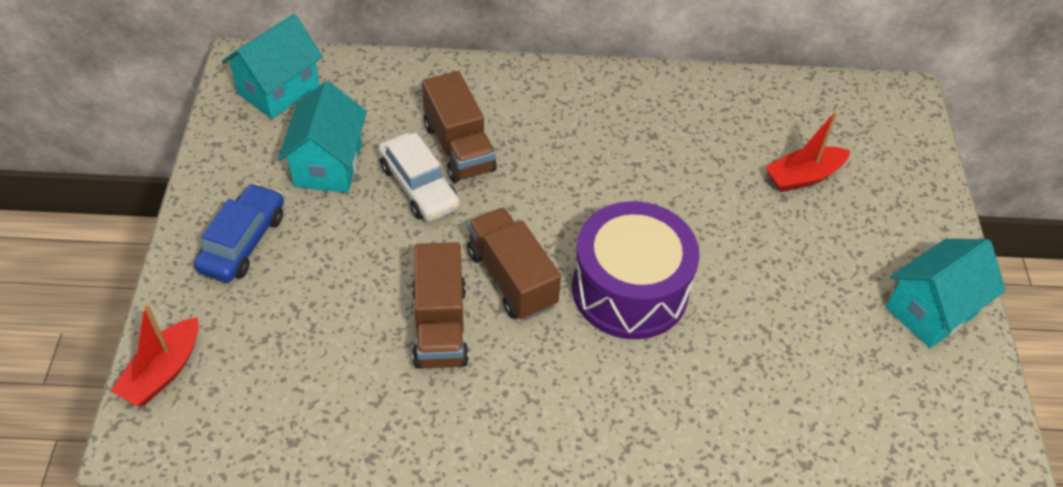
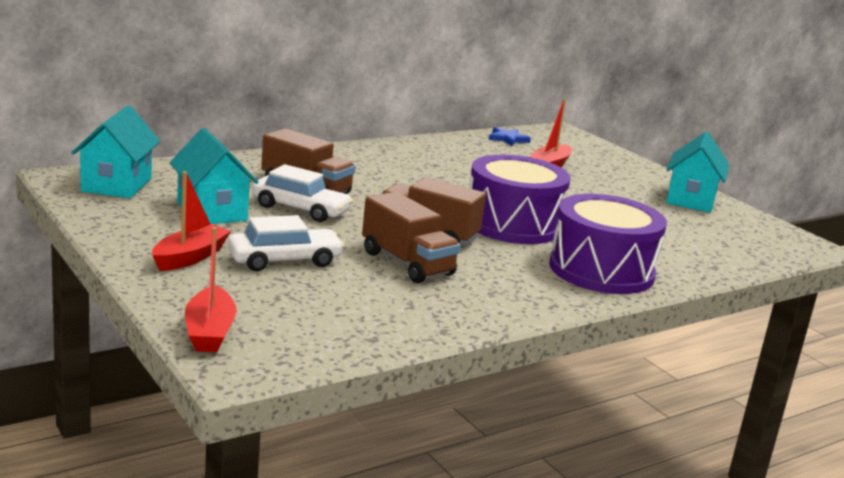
camera: 35 degrees left, 30 degrees down
blue car [194,183,284,282] -> red boat [152,171,231,271]
none -> white car [228,215,345,271]
none -> blue star [489,127,531,146]
none -> purple drum [549,194,667,294]

